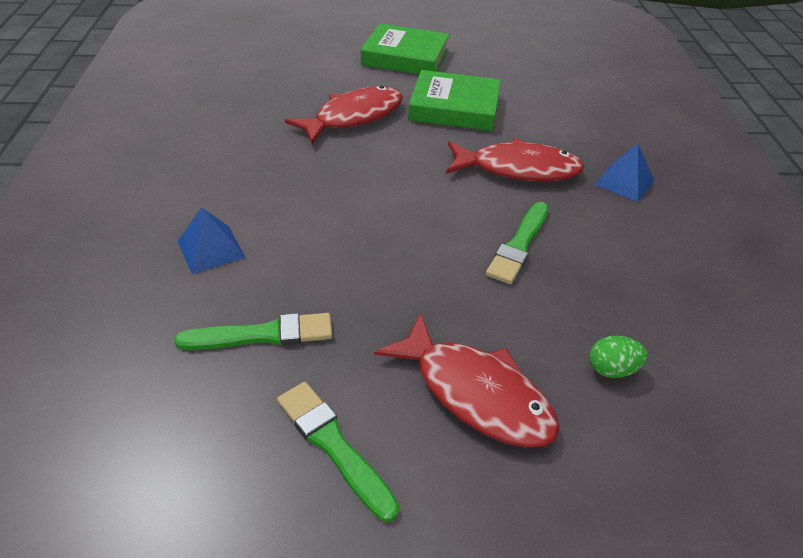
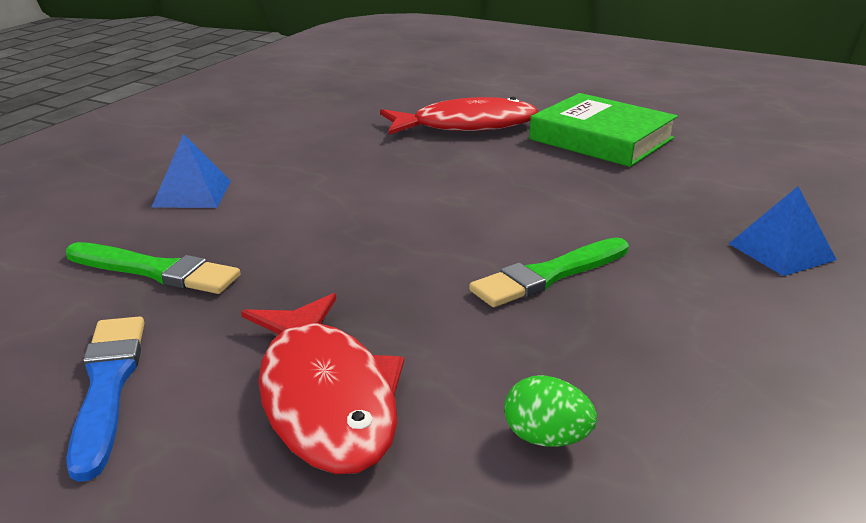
camera: 30 degrees right, 15 degrees down
green brush [277,382,399,522] -> blue brush [66,316,144,482]
green book [361,23,450,75] -> none
red fish [446,138,584,181] -> none

